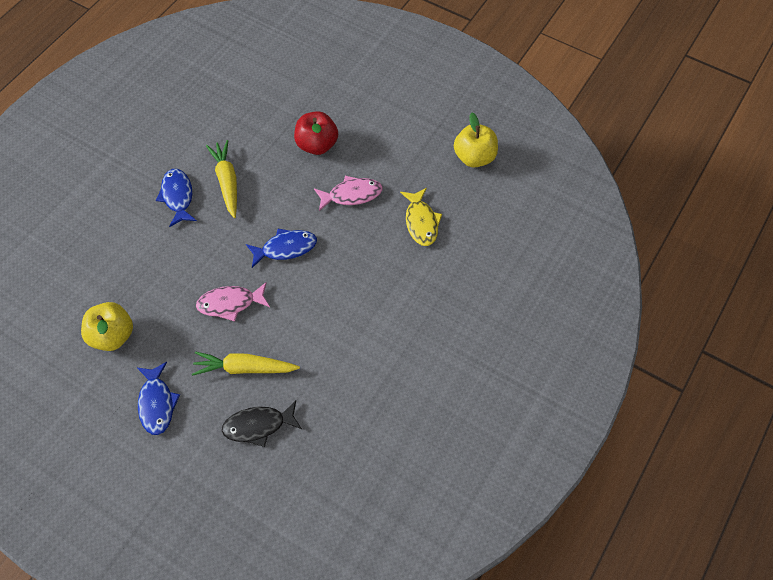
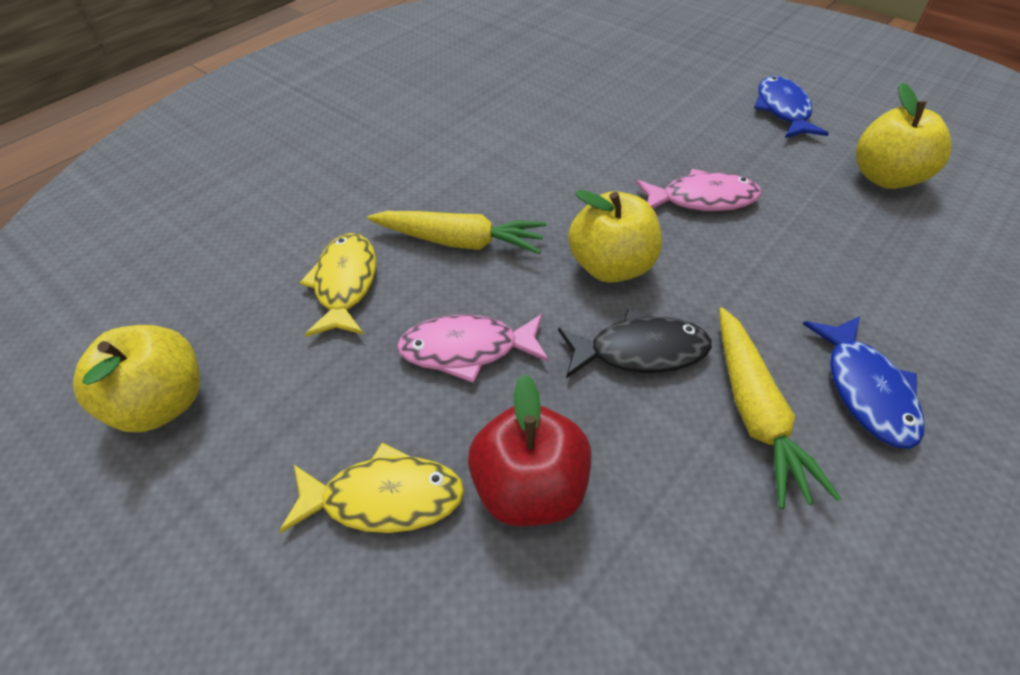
camera: 170 degrees left, 10 degrees down
yellow carrot [192,351,300,376] -> yellow carrot moved to [367,211,547,254]
black fish [222,401,302,447] -> black fish moved to [558,309,712,378]
blue fish [246,229,317,268] -> yellow apple [568,190,662,283]
none -> yellow fish [279,443,464,534]

